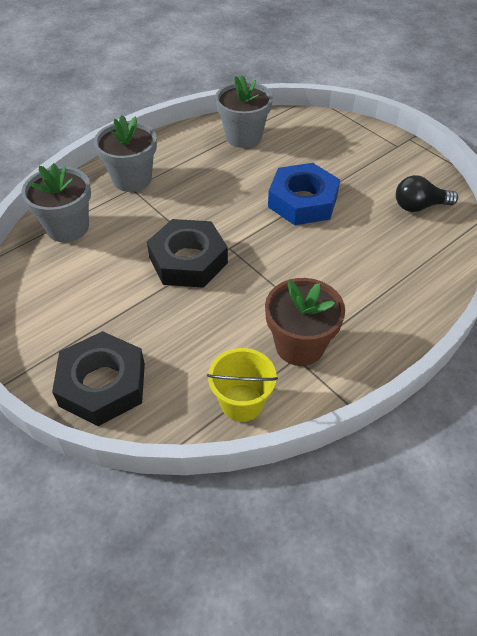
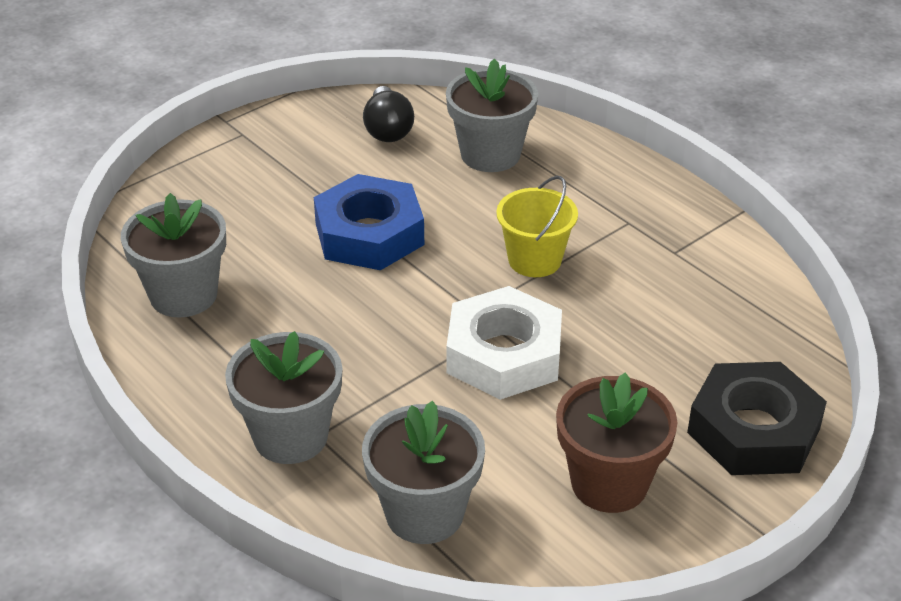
camera: 90 degrees left, 10 degrees down
black nut [147,219,228,288] -> white nut [446,286,562,400]
yellow bucket [207,348,278,422] -> yellow bucket moved to [496,176,578,277]
brown flower pot [265,278,345,366] -> brown flower pot moved to [556,372,677,513]
none -> grey flower pot [446,58,538,172]

